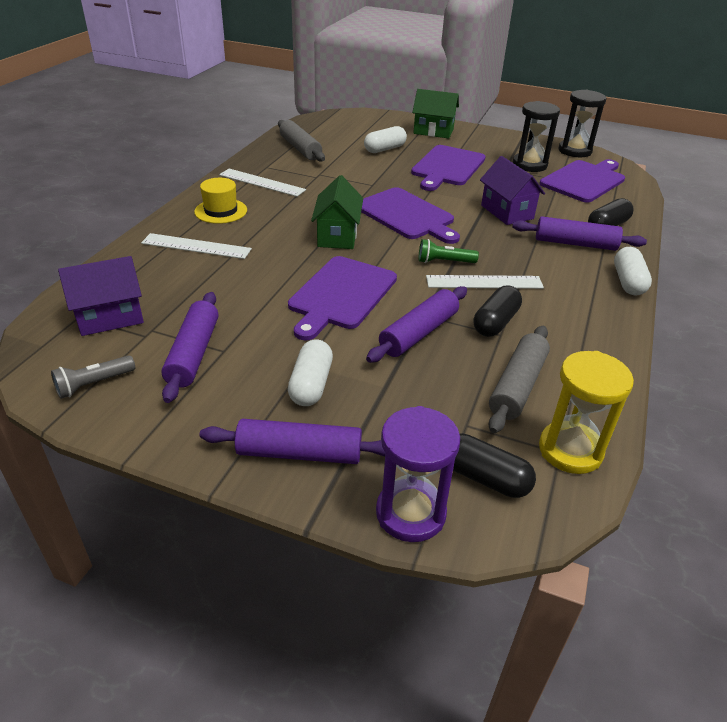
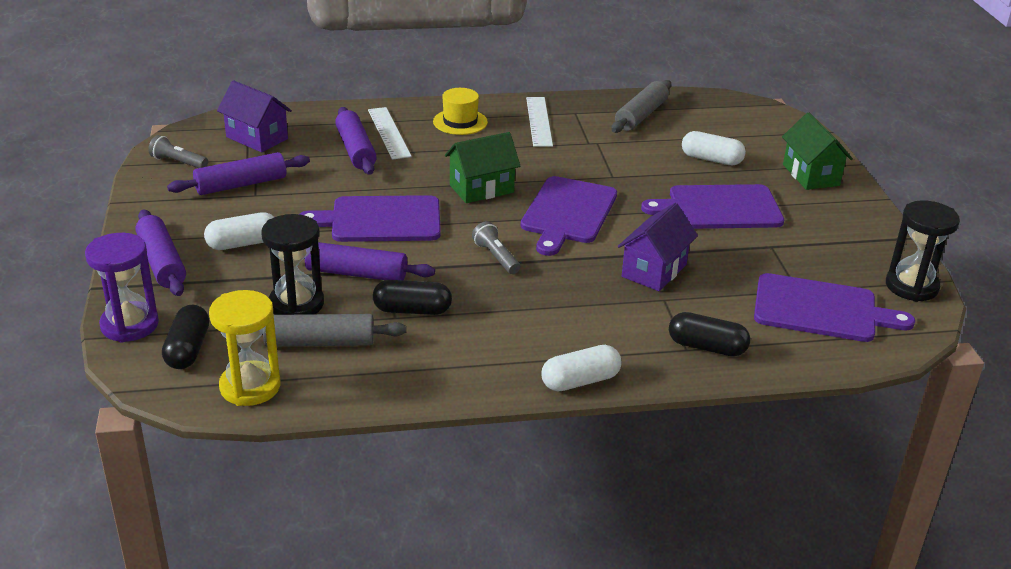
camera: 60 degrees right, 5 degrees down
green flashlight [419,239,479,263] -> grey flashlight [472,221,520,274]
white ruler [426,275,544,289] -> none
purple rolling pin [512,216,647,251] -> purple rolling pin moved to [335,107,377,175]
black hourglass [513,101,560,172] -> black hourglass moved to [261,214,324,315]

